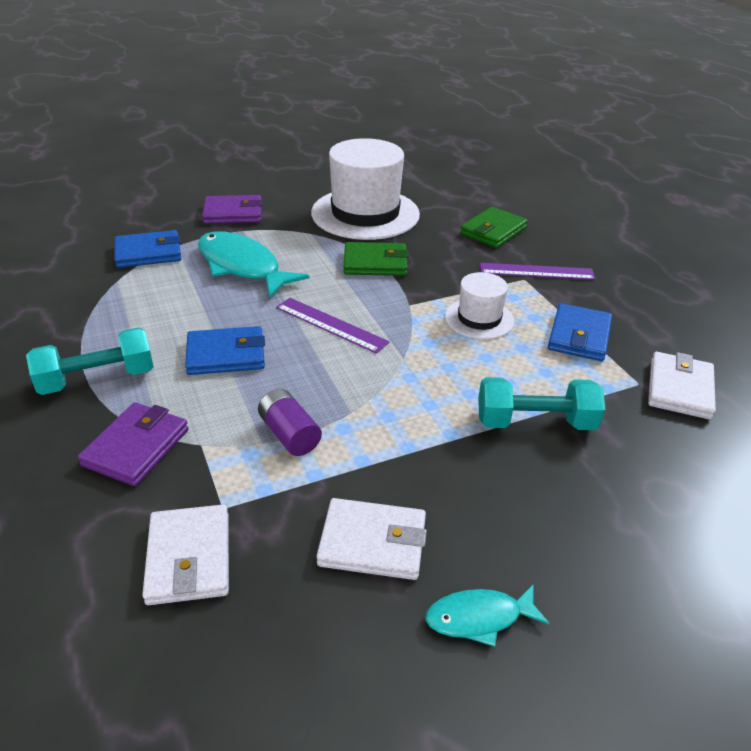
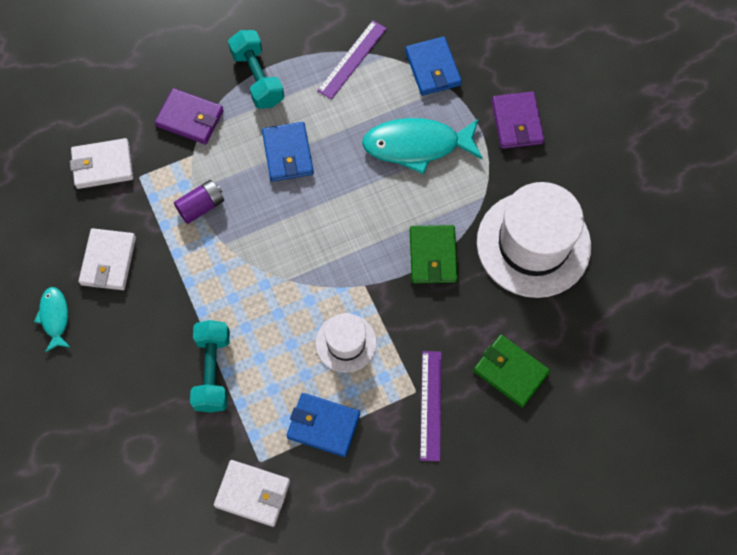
camera: 90 degrees right, 30 degrees up
turquoise fish [198,231,309,298] -> turquoise fish turned 135 degrees counterclockwise [362,118,483,175]
purple ruler [276,298,389,354] -> purple ruler moved to [317,21,387,100]

